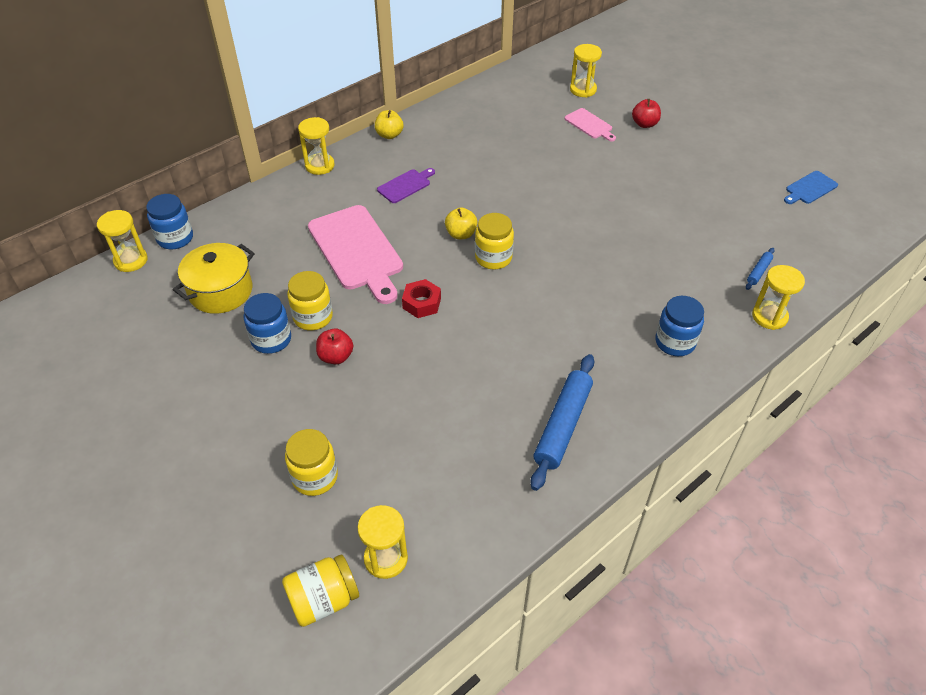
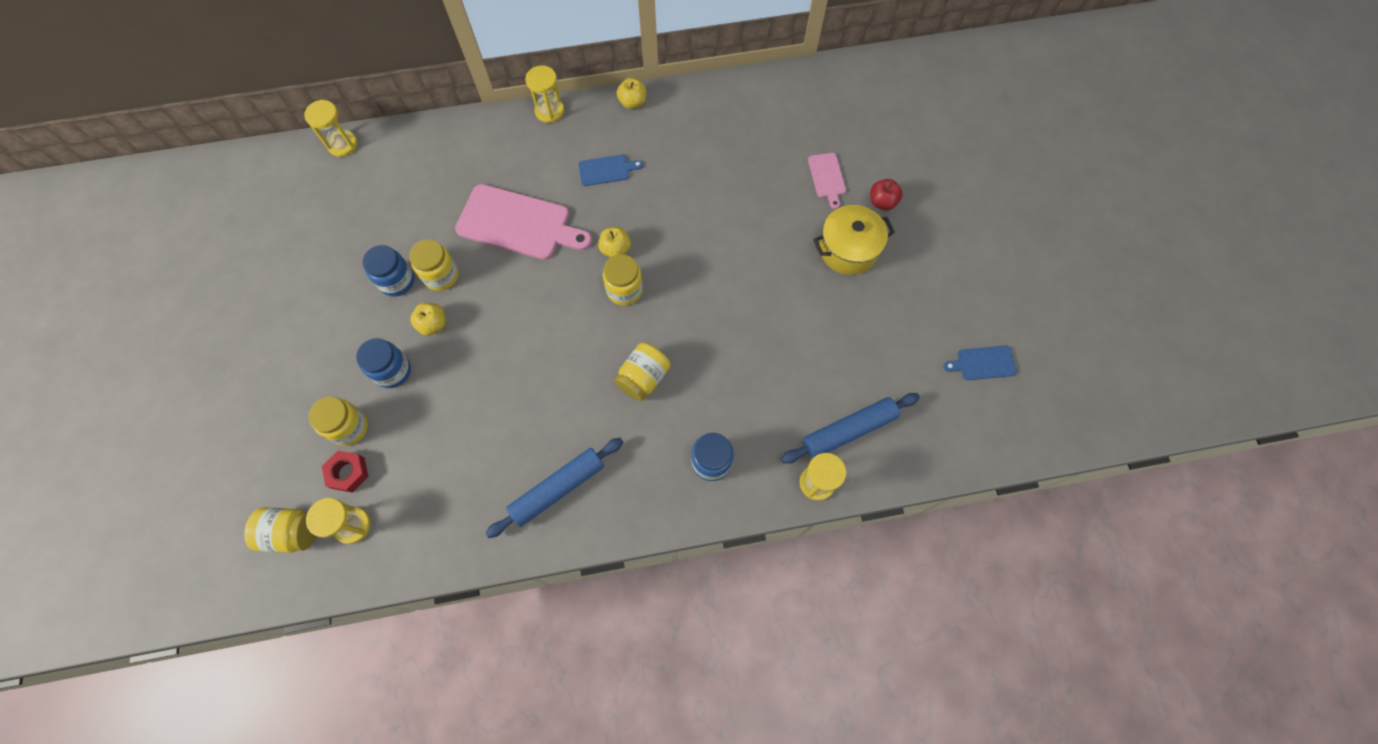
camera: 30 degrees right, 20 degrees up
blue jar [146,194,193,249] -> blue jar moved to [356,338,411,388]
yellow pot [173,243,255,314] -> yellow pot moved to [813,205,895,275]
pink cutting board [308,205,403,304] -> pink cutting board turned 75 degrees counterclockwise [455,184,592,260]
red apple [316,328,353,364] -> yellow apple [410,303,446,336]
purple cutting board [377,168,435,203] -> blue cutting board [578,155,643,186]
red nut [402,279,441,318] -> red nut moved to [322,451,368,493]
yellow hourglass [570,44,602,98] -> none
blue rolling pin [746,248,775,290] -> blue rolling pin [781,393,920,464], size x2.15
none -> yellow jar [614,343,671,401]

